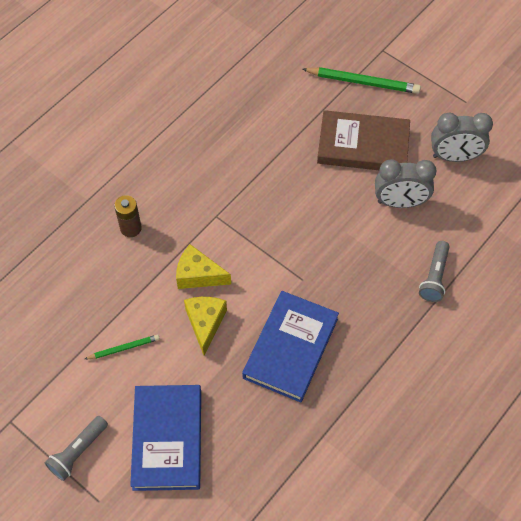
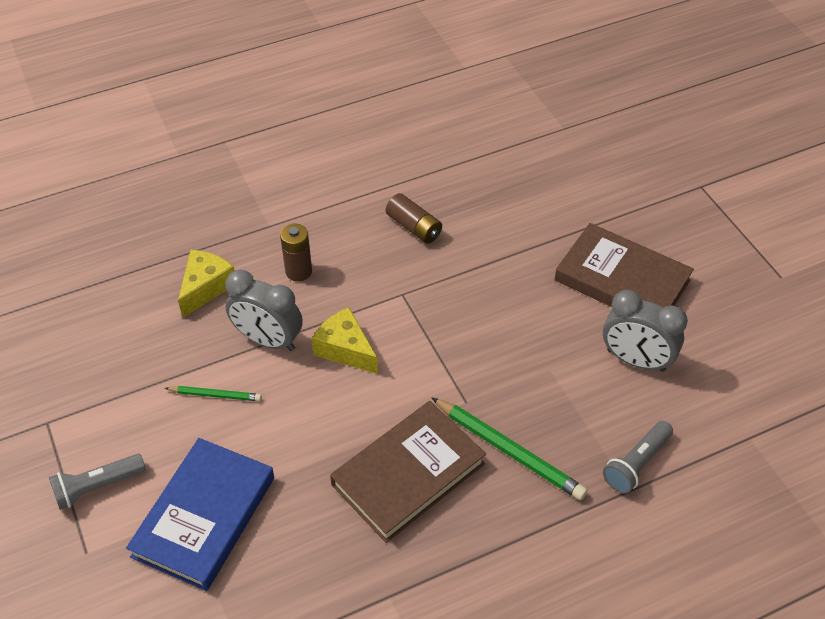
camera: 25 degrees right, 10 degrees down
yellow cheese [184,297,227,355] -> yellow cheese moved to [178,250,235,318]
blue book [242,291,339,403] -> brown book [330,401,486,543]
green pencil [302,67,421,94] -> green pencil moved to [431,397,587,500]
grey clock [431,113,493,162] -> grey clock moved to [225,270,303,351]
none -> brown battery [386,193,442,244]

